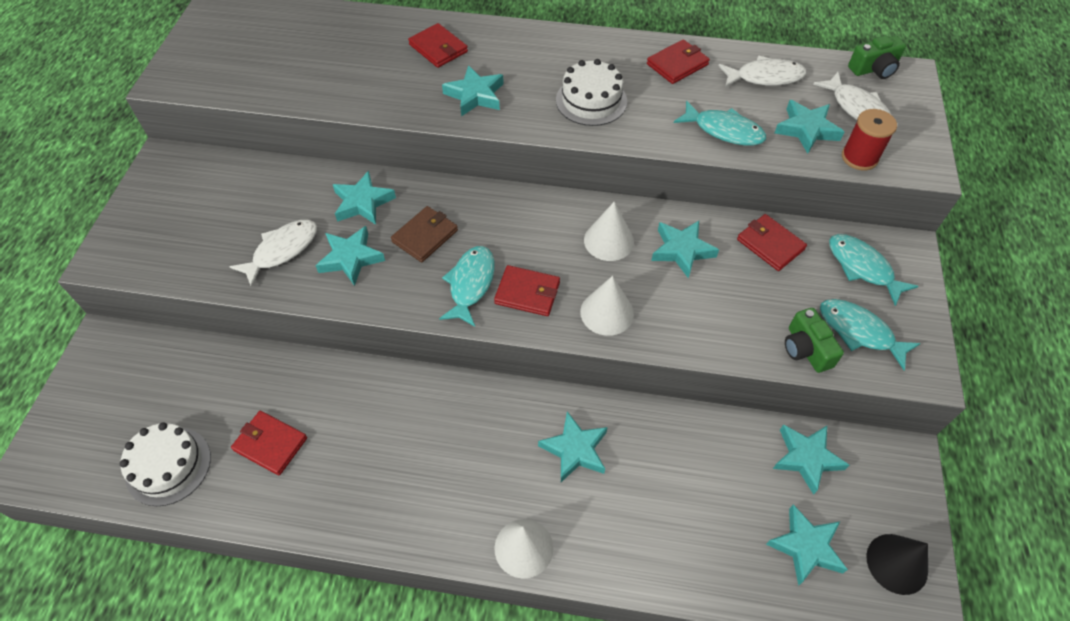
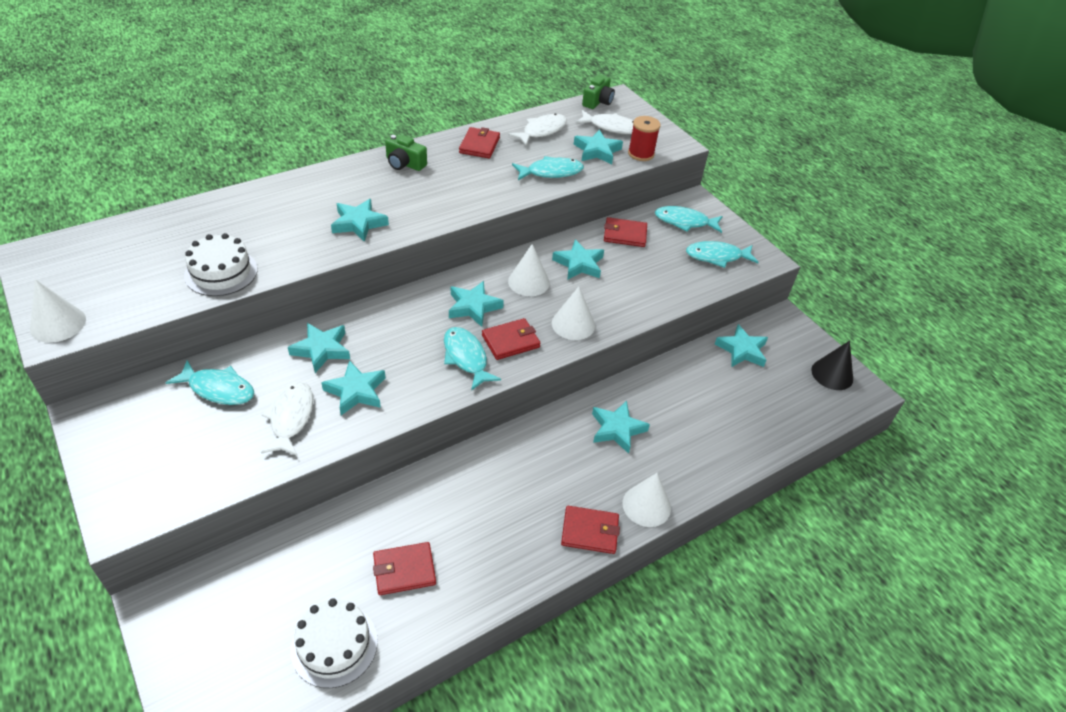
camera: 45 degrees left, 10 degrees down
brown wallet [391,206,458,262] -> none
red wallet [408,23,468,68] -> red wallet moved to [561,506,620,554]
white cake [556,59,627,126] -> white cake moved to [184,233,258,296]
turquoise star [766,505,848,586] -> turquoise star moved to [449,281,504,327]
green camera [785,308,844,373] -> green camera moved to [385,135,427,171]
none -> white cone [30,279,86,343]
none -> turquoise fish [165,360,254,405]

